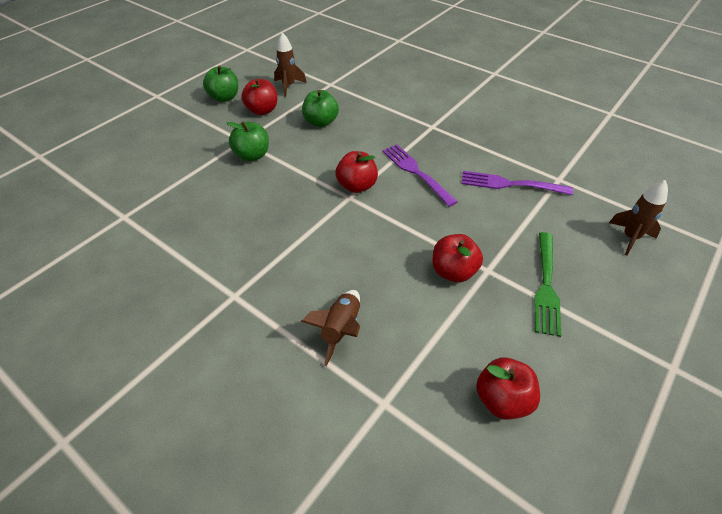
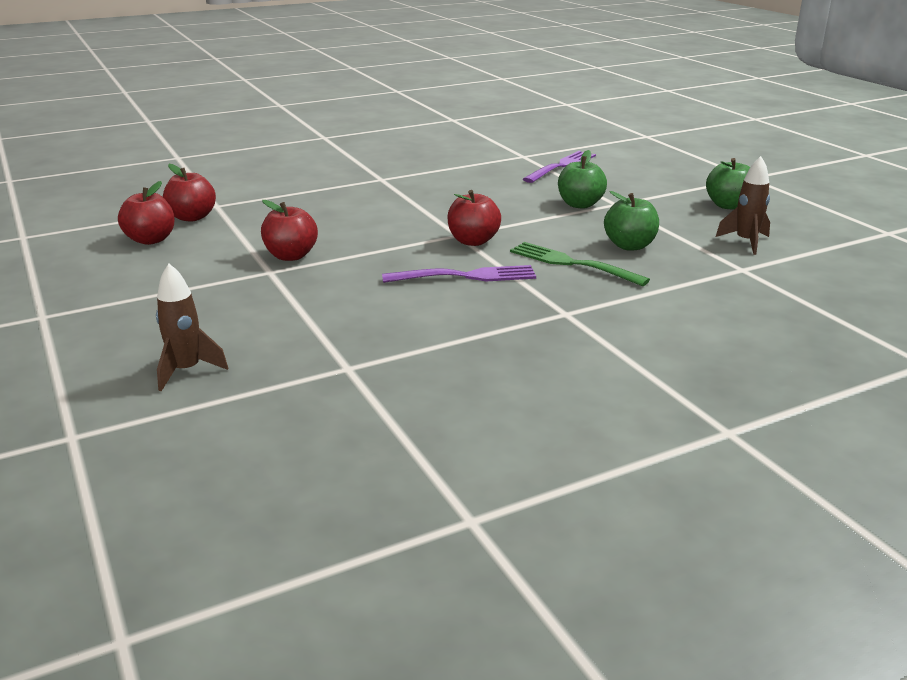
camera: 115 degrees right, 20 degrees down
red apple [241,79,277,115] -> red apple moved to [163,164,216,222]
brown rocket [301,290,360,366] -> none
purple fork [462,171,573,195] -> purple fork moved to [523,151,596,183]
green fork [534,232,562,337] -> green fork moved to [510,242,650,286]

